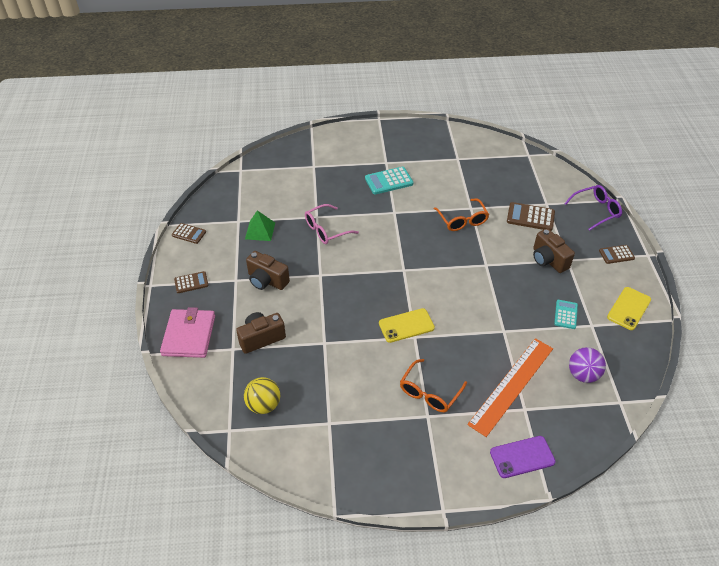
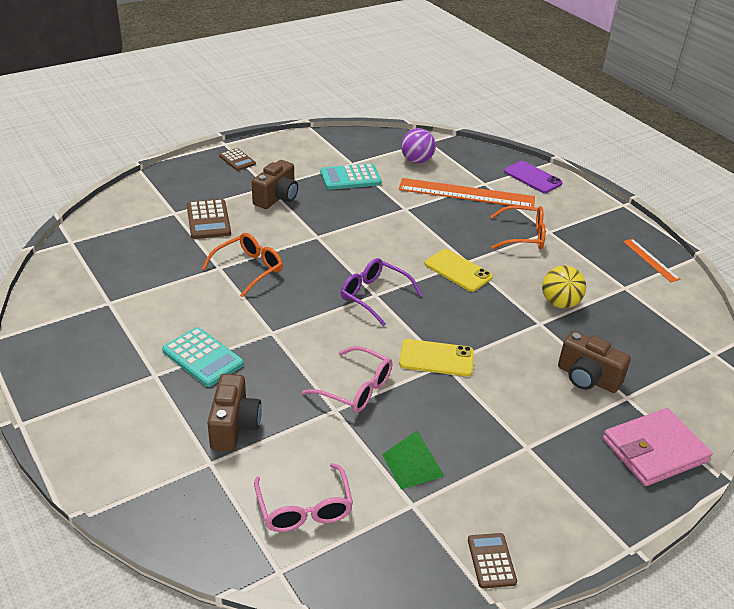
camera: 120 degrees left, 10 degrees down
brown calculator [174,271,209,293] -> none
yellow ball [244,377,280,414] -> yellow ball moved to [542,265,586,309]
brown camera [246,251,290,290] -> brown camera moved to [207,374,262,451]
turquoise calculator [554,300,578,329] -> turquoise calculator [320,164,382,190], size x1.56
purple glasses [564,185,622,231] -> purple glasses moved to [341,258,422,326]
yellow phone [607,287,651,330] -> yellow phone moved to [399,339,474,376]
none -> pink glasses [254,463,353,532]
none -> orange ruler [623,239,680,282]

